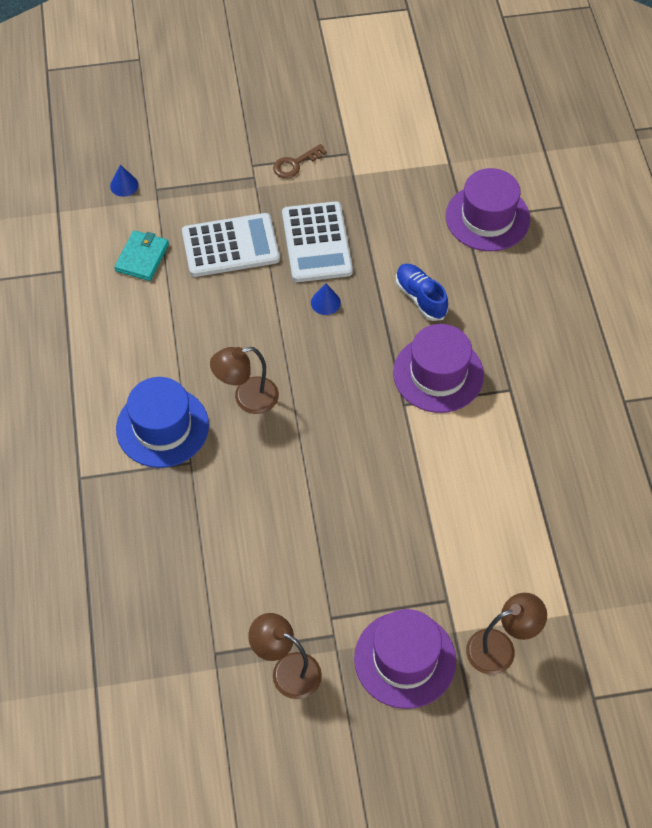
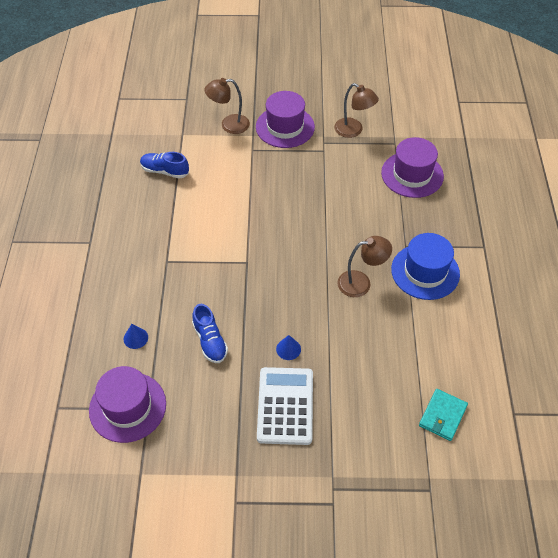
camera: 170 degrees left, 5 degrees down
blue cone [110,165,139,197] -> blue cone moved to [124,324,148,349]
white calculator [182,213,280,277] -> none
brown key [273,144,327,178] -> none
purple hat [393,324,484,413] -> purple hat moved to [381,137,444,198]
none -> blue shoe [140,152,189,179]

